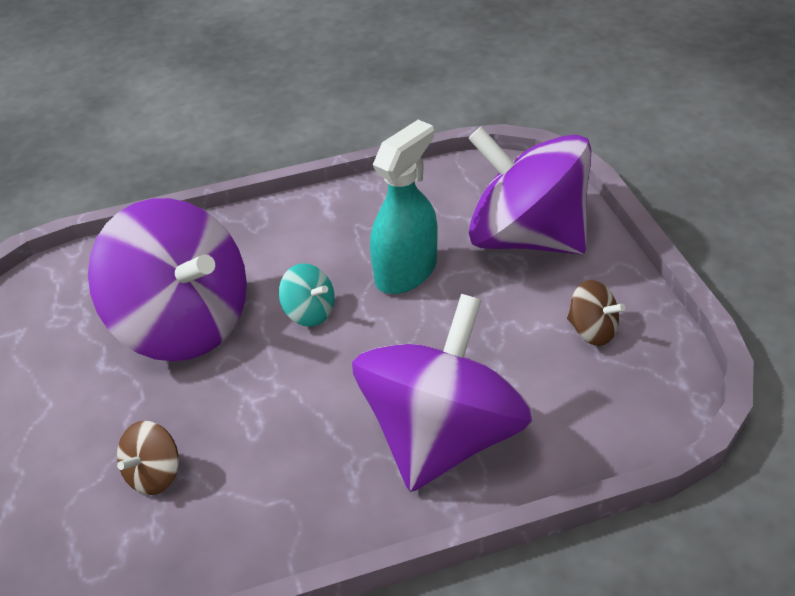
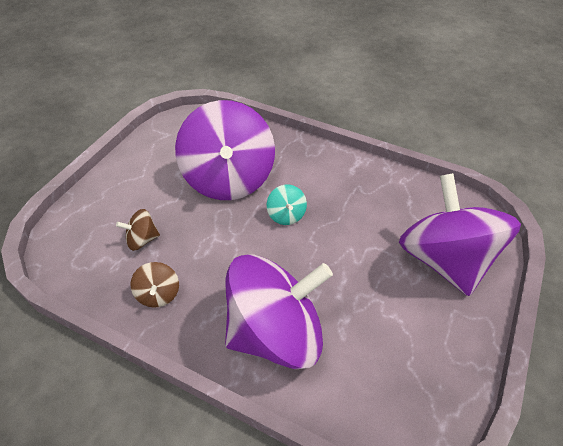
camera: 40 degrees right, 5 degrees up
turquoise spray bottle [370,120,438,294] -> none
brown spinning top [567,280,625,346] -> brown spinning top moved to [130,262,179,308]

